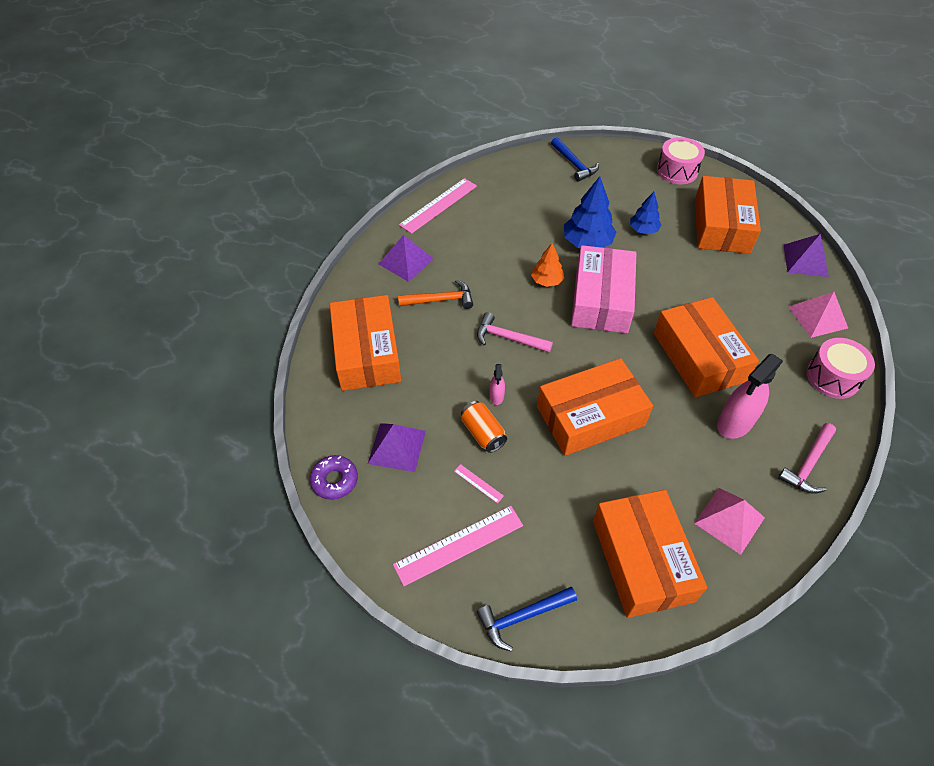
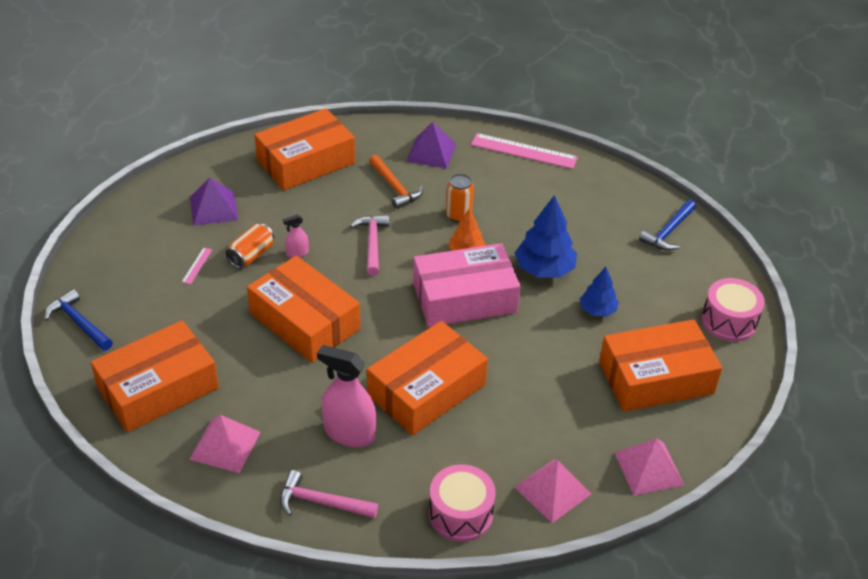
camera: 65 degrees right, 10 degrees down
purple donut [310,455,358,500] -> none
pink ruler [393,506,523,586] -> none
purple pyramid [784,234,829,277] -> pink pyramid [614,438,684,495]
none -> orange can [446,174,474,223]

